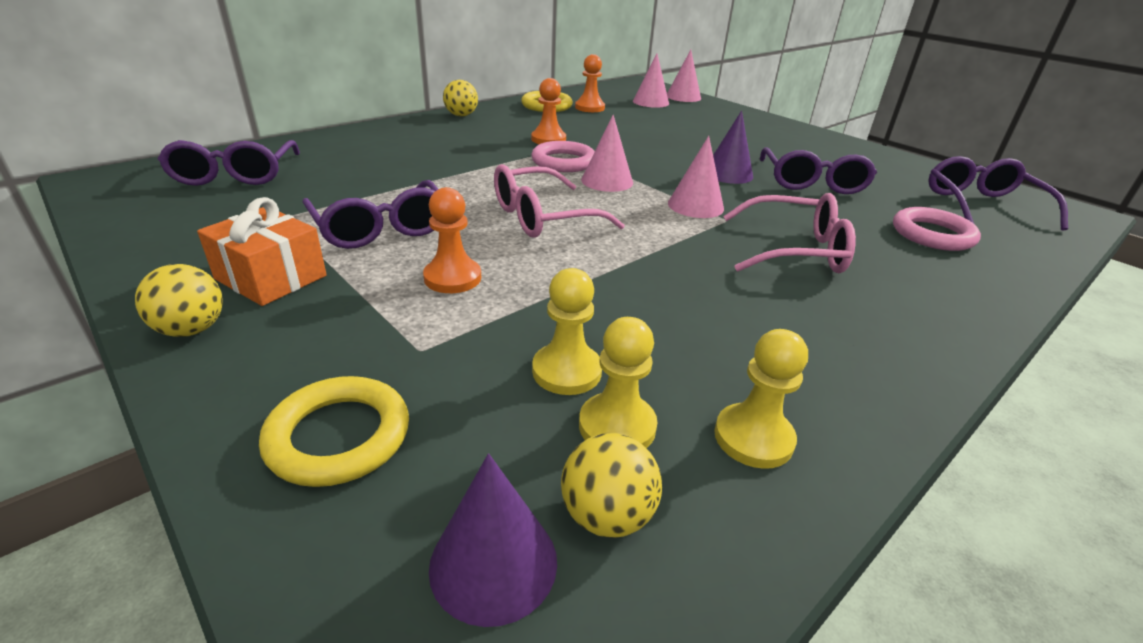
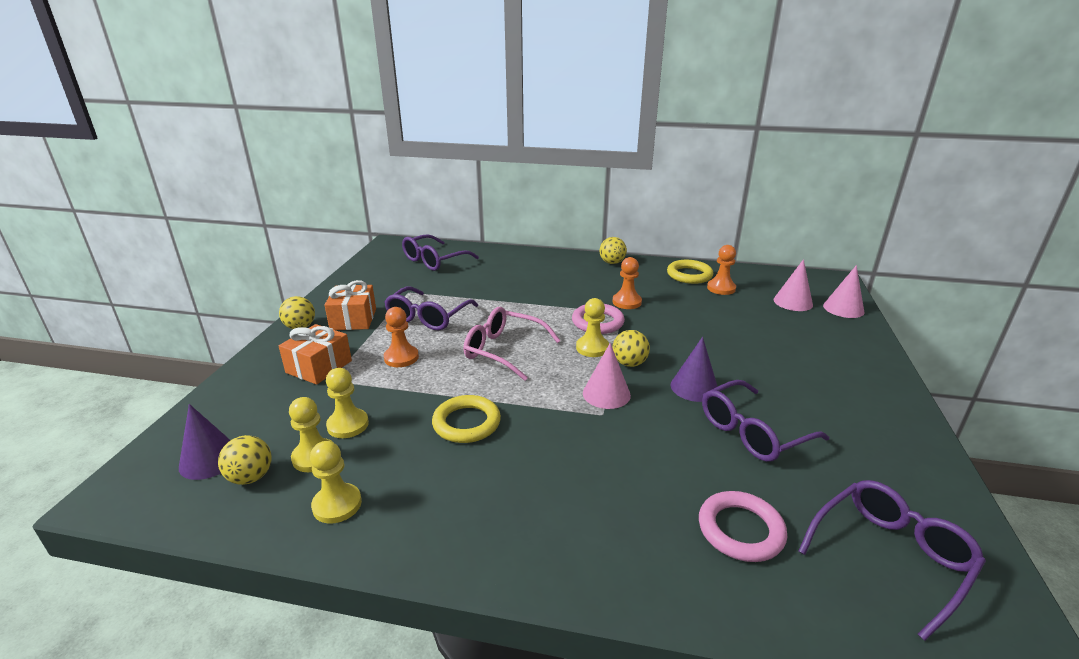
camera: 55 degrees right, 5 degrees down
yellow ring [259,376,409,487] -> yellow ring moved to [432,395,501,443]
pink cone [581,115,633,192] -> yellow pawn [576,298,609,357]
pink glasses [723,193,856,273] -> none
none -> orange gift [279,324,352,385]
none -> yellow ball [612,330,650,367]

